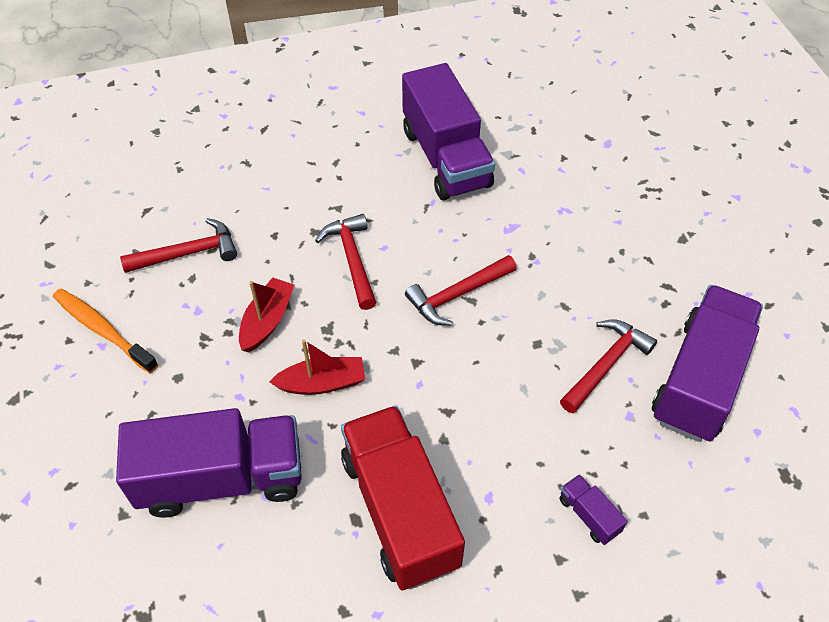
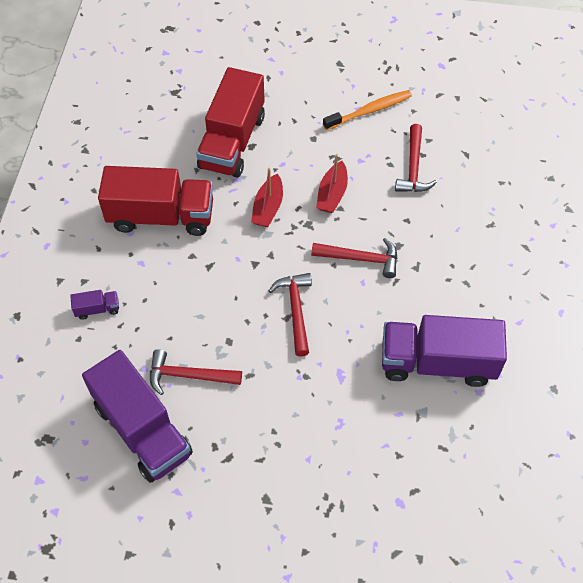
camera: 115 degrees right, 5 degrees up
purple truck [116,408,302,518] -> red truck [196,67,265,178]
red boat [239,278,294,352] -> red boat turned 60 degrees clockwise [316,154,348,213]
red hammer [560,319,657,413] -> red hammer turned 120 degrees clockwise [150,349,242,395]

